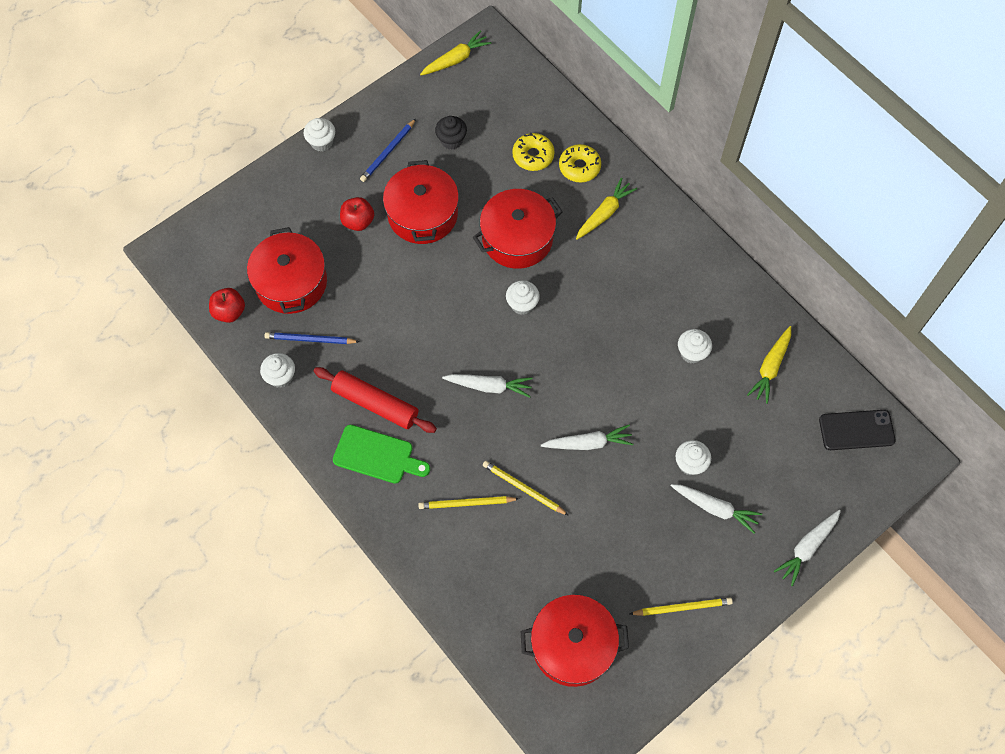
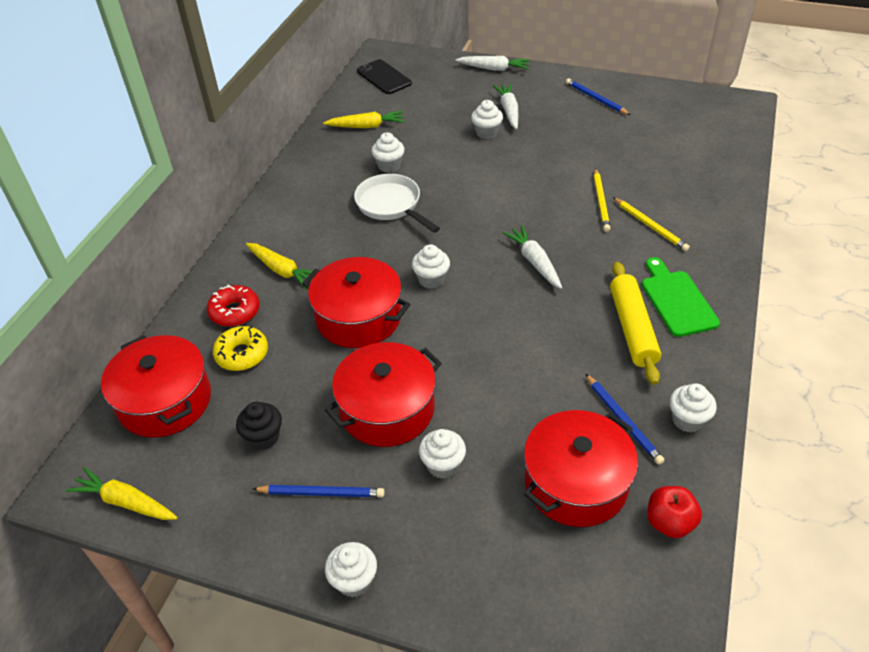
camera: 120 degrees left, 20 degrees down
red rolling pin [314,367,437,433] -> yellow rolling pin [610,262,661,385]
red apple [340,197,374,231] -> white cupcake [419,429,466,479]
red pot [521,595,629,687] -> red pot moved to [101,335,211,438]
white carrot [541,424,633,450] -> none
yellow donut [559,144,601,183] -> red donut [207,284,260,327]
yellow carrot [576,178,637,240] -> yellow carrot turned 150 degrees counterclockwise [246,243,313,290]
yellow pencil [630,598,733,616] -> blue pencil [566,78,630,115]
none -> white pan [354,174,440,233]

